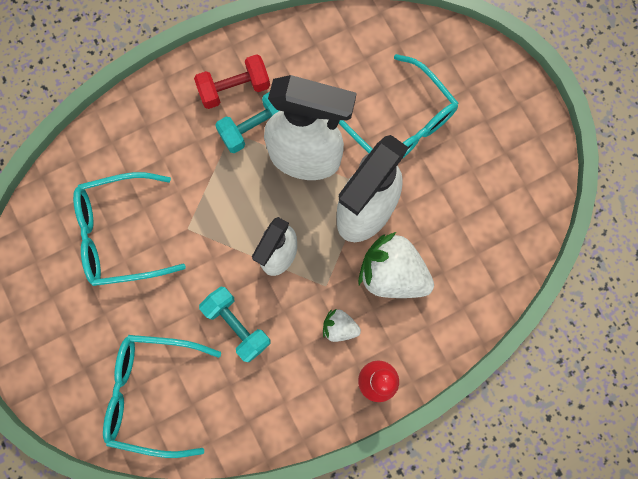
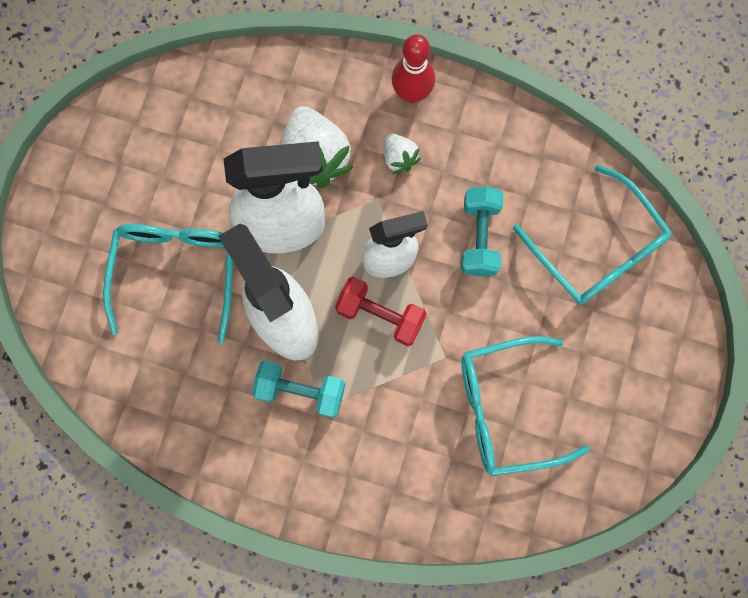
camera: 135 degrees left, 0 degrees up
turquoise glasses [73,172,186,286] -> turquoise glasses turned 135 degrees clockwise [461,336,590,476]
red dumbbell [194,54,270,109] -> red dumbbell moved to [335,277,427,346]

